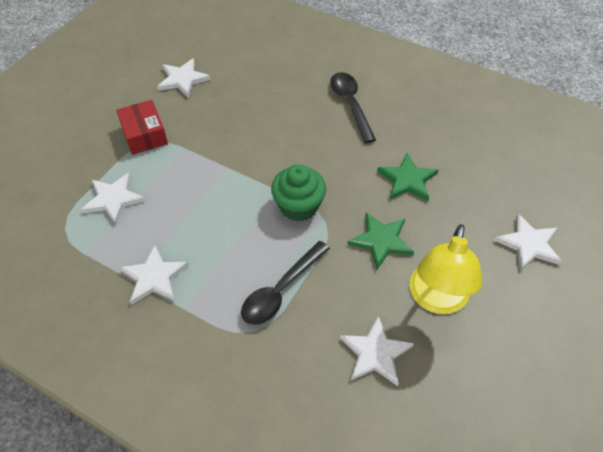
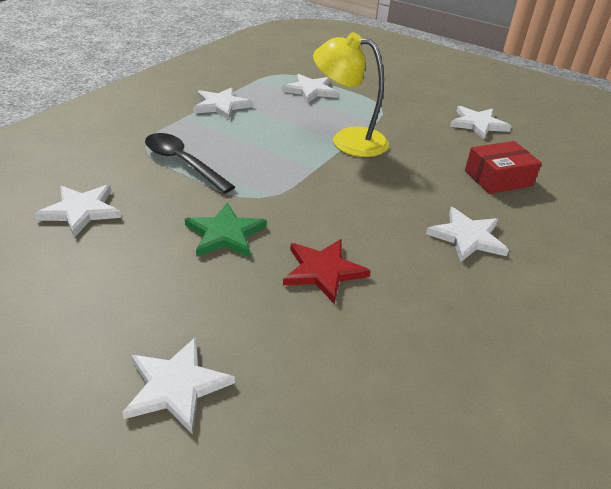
camera: 90 degrees right, 15 degrees down
red box [116,100,168,155] -> red box moved to [465,141,542,194]
green cupcake [271,164,326,222] -> none
black spoon [330,72,376,143] -> white star [426,207,509,262]
green star [377,153,438,201] -> red star [283,239,371,304]
yellow lamp [409,224,483,314] -> yellow lamp moved to [313,32,389,157]

